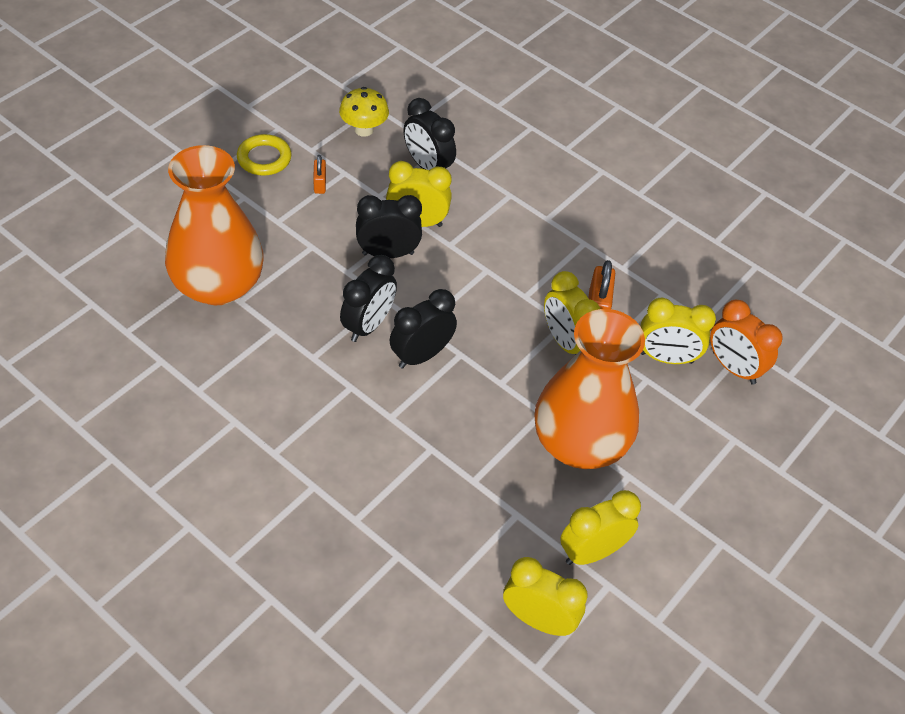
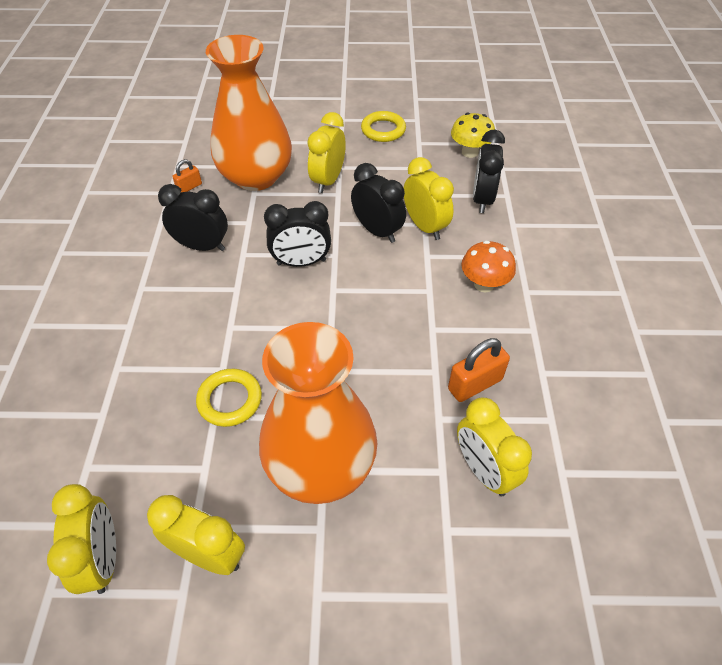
camera: 55 degrees right, 0 degrees up
orange padlock [313,155,326,194] -> orange padlock moved to [172,159,202,192]
black clock [390,289,457,368] -> black clock moved to [158,184,228,251]
yellow clock [544,271,600,355] -> yellow clock moved to [308,112,346,193]
orange clock [710,300,783,385] -> none
none -> yellow ring [196,369,262,427]
none -> orange mushroom [461,241,516,292]

